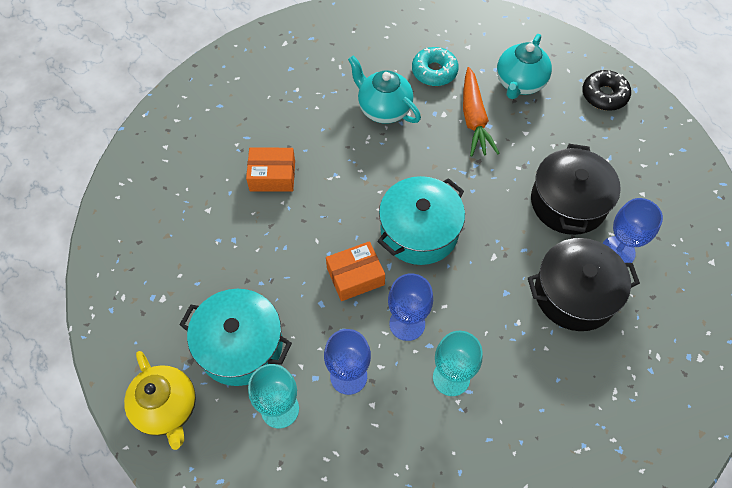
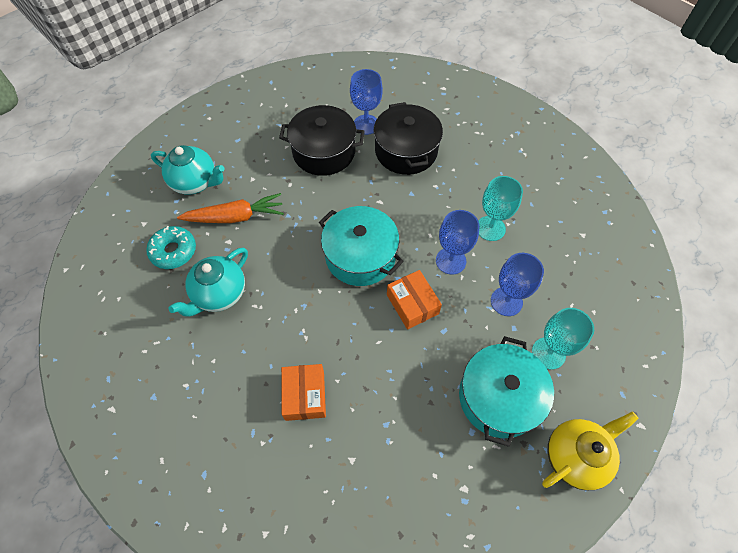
camera: 95 degrees left, 0 degrees up
black donut [582,70,631,111] -> none

